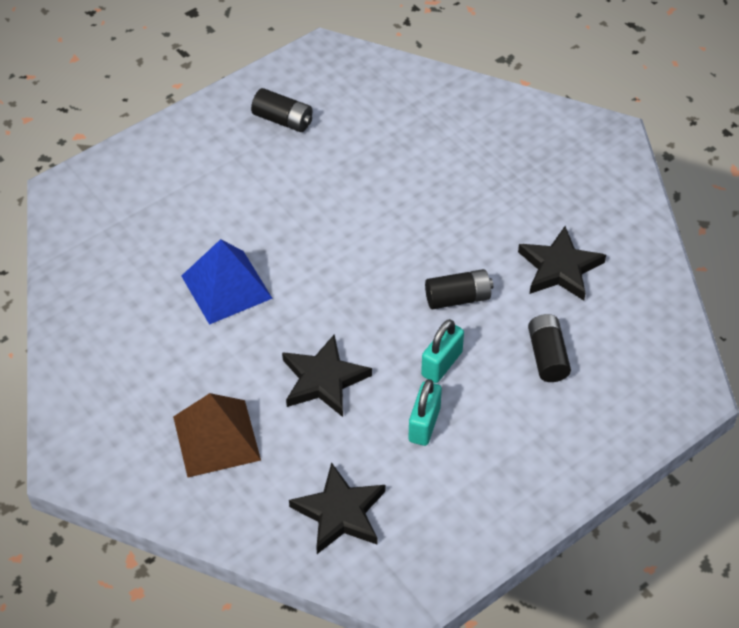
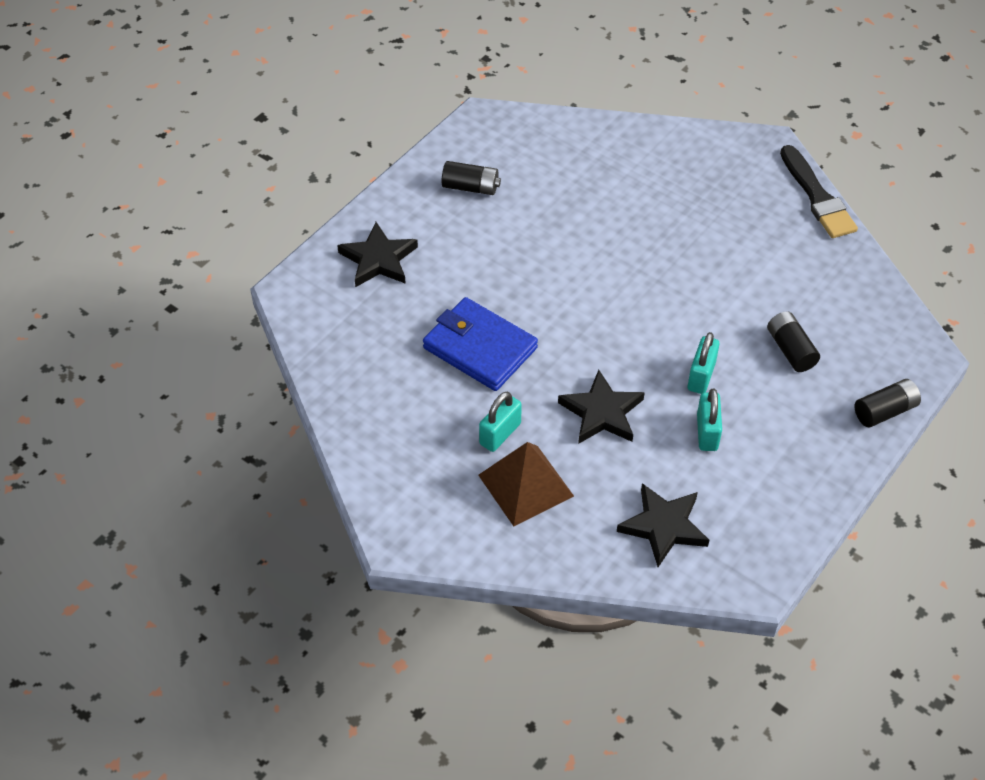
camera: 15 degrees left, 0 degrees up
blue pyramid [182,239,273,325] -> blue wallet [423,297,538,391]
black battery [425,269,493,310] -> black battery moved to [854,379,921,428]
black star [518,226,606,300] -> black star moved to [337,222,418,287]
none -> turquoise padlock [479,392,522,452]
none -> black brush [780,145,858,238]

